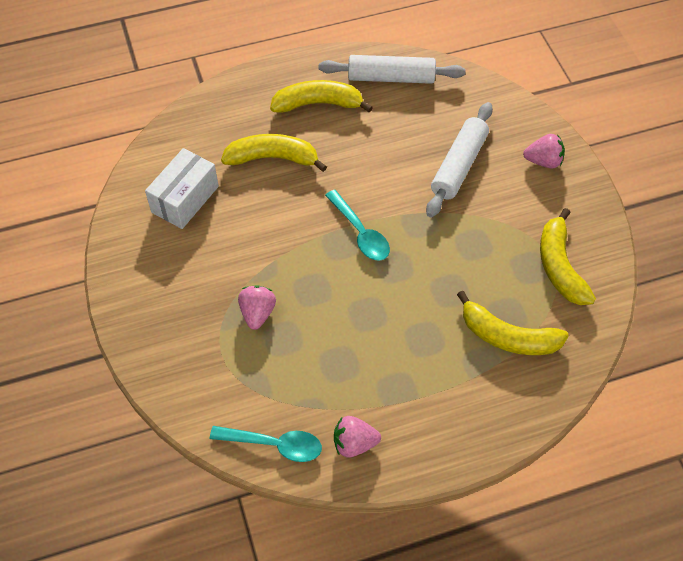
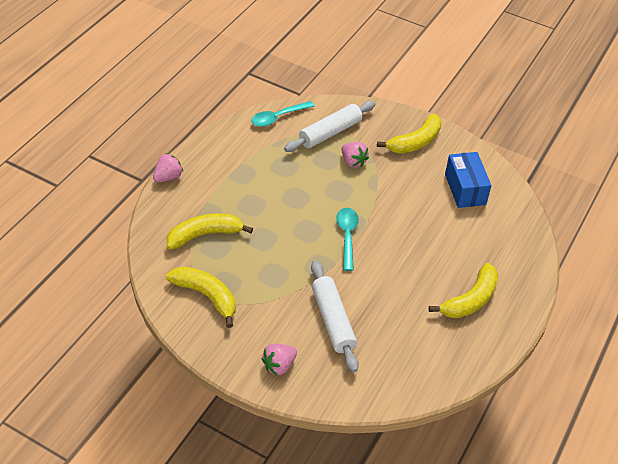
camera: 135 degrees right, 10 degrees down
white box [145,148,219,229] -> blue box [445,152,492,208]
yellow banana [221,134,327,172] -> yellow banana moved to [377,113,442,154]
white rolling pin [319,55,466,84] -> white rolling pin moved to [284,101,376,152]
turquoise spoon [325,190,390,260] -> turquoise spoon turned 75 degrees clockwise [336,208,359,271]
pink strawberry [334,416,381,458] -> pink strawberry moved to [153,153,183,182]

